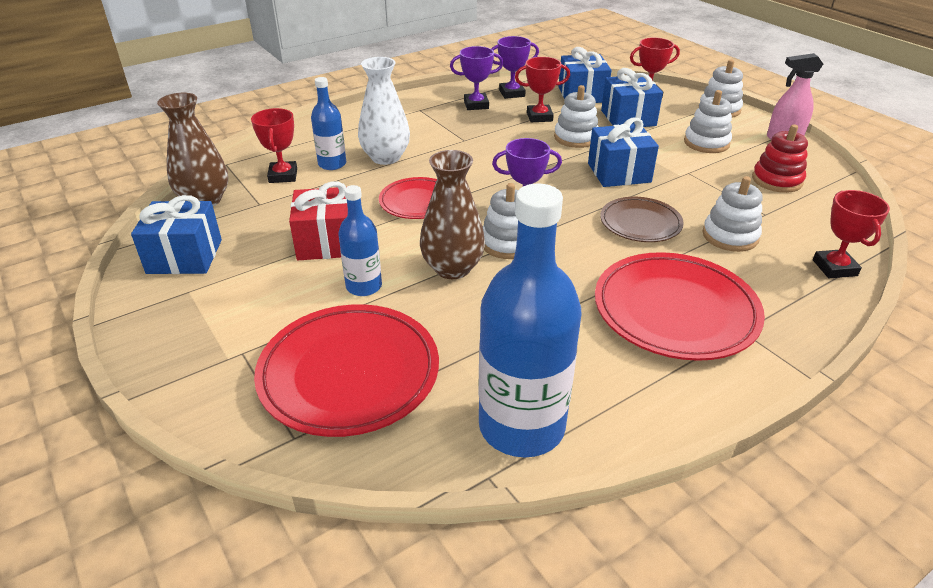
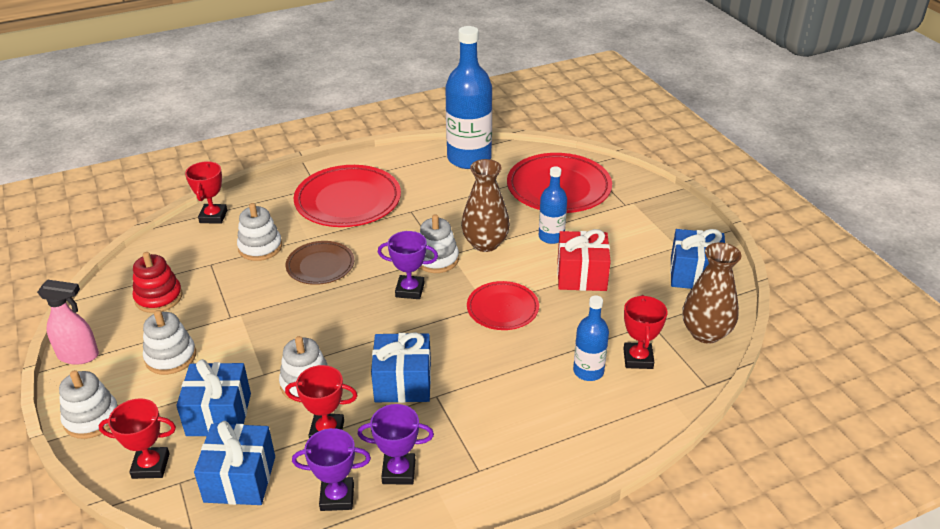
camera: 170 degrees left, 0 degrees up
white vase [358,57,410,165] -> none
blue gift [588,118,659,187] -> blue gift moved to [371,332,431,403]

